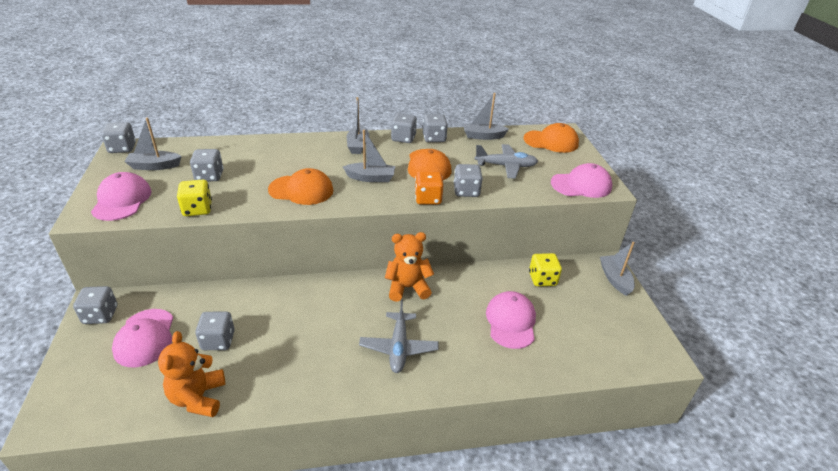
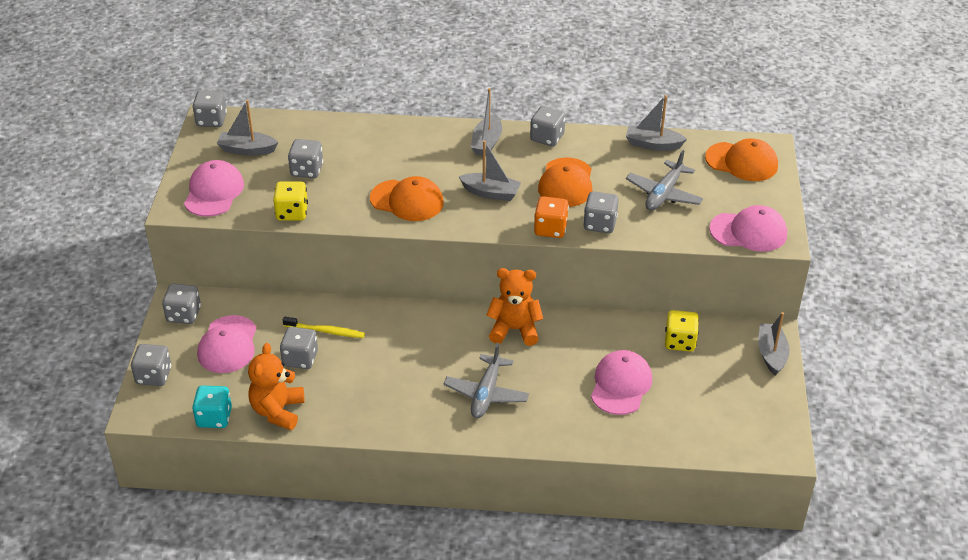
camera: 15 degrees right, 5 degrees up
grey dice [423,114,448,142] -> grey dice moved to [131,344,171,386]
grey plane [475,144,538,179] -> grey plane turned 105 degrees clockwise [626,150,703,211]
none -> turquoise dice [192,386,232,428]
none -> yellow toothbrush [283,316,365,338]

